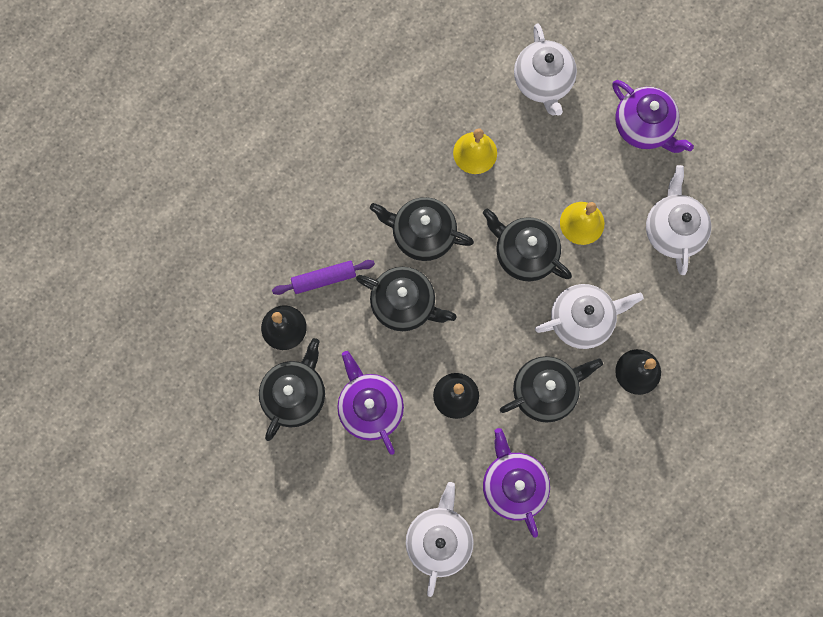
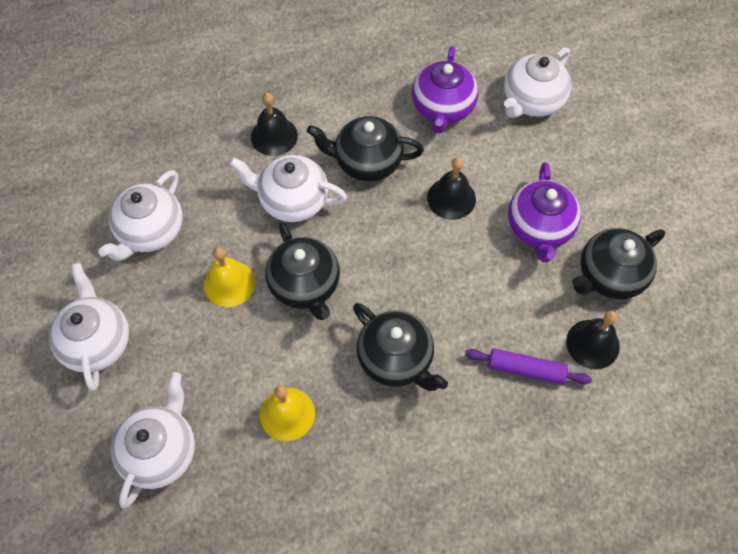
camera: 150 degrees left, 15 degrees down
black teapot [356,267,456,331] -> none
purple teapot [612,80,694,153] -> white teapot [49,263,129,391]

